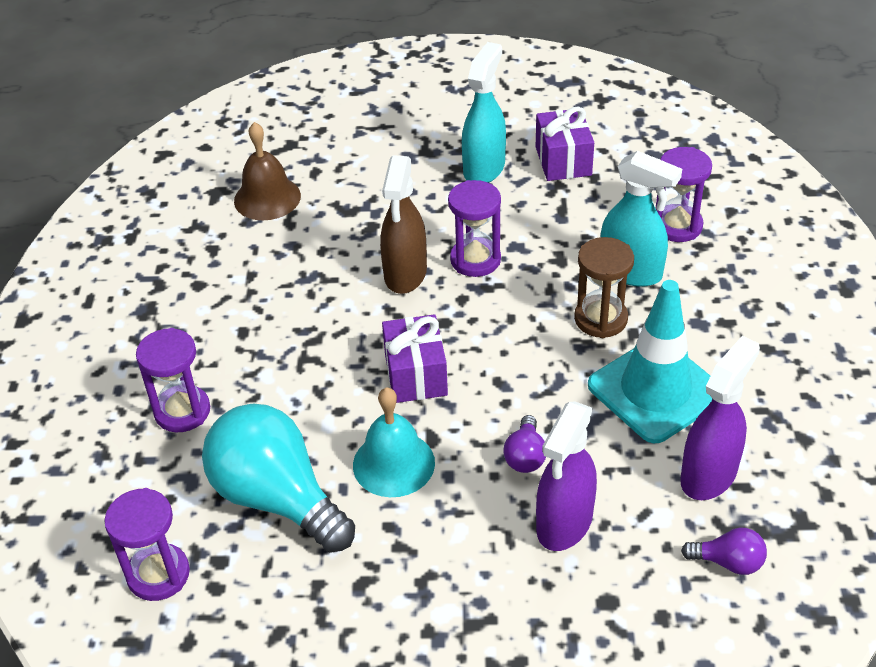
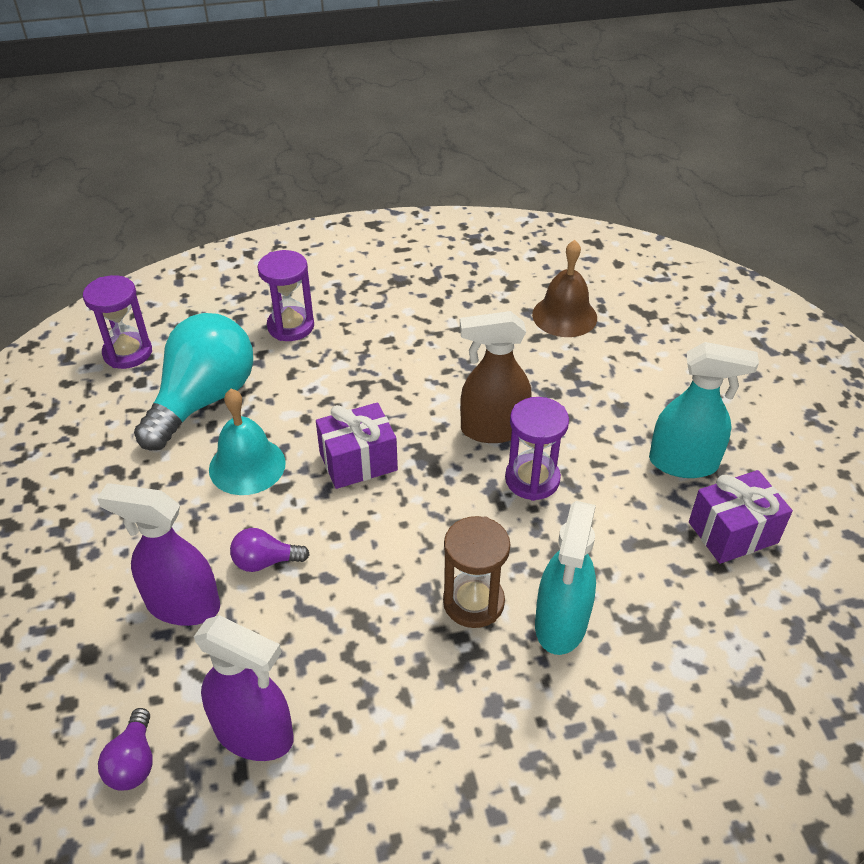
camera: 75 degrees right, 0 degrees up
turquoise traffic cone [588,280,713,443] -> none
purple hourglass [656,147,712,242] -> none

